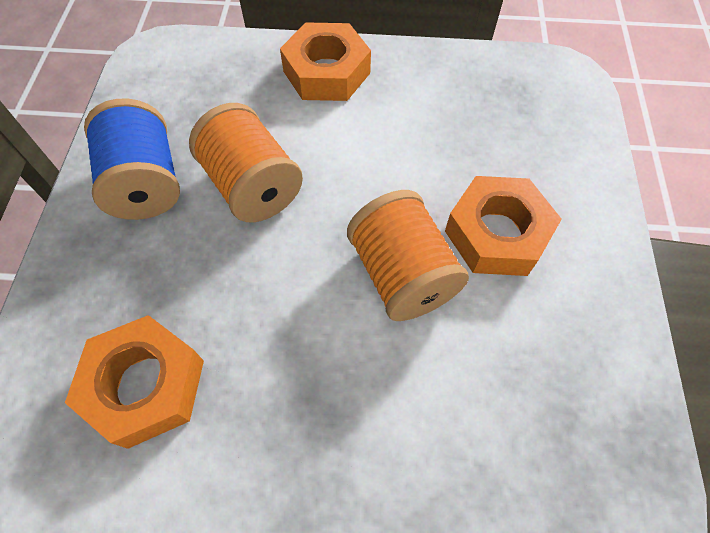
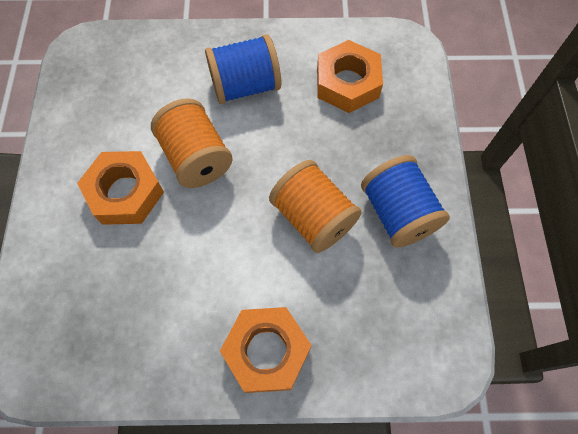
camera: 175 degrees right, 5 degrees up
none -> blue spool [205,34,281,104]

